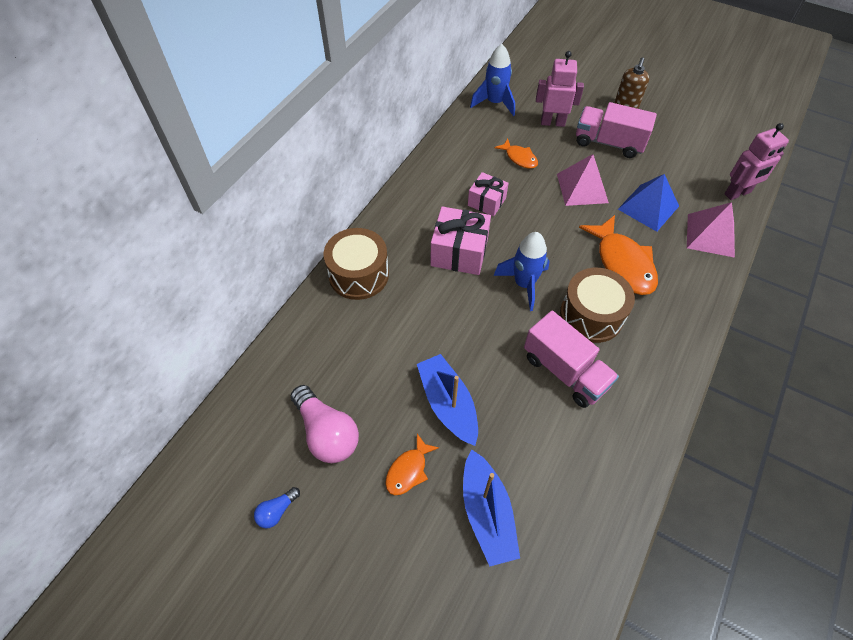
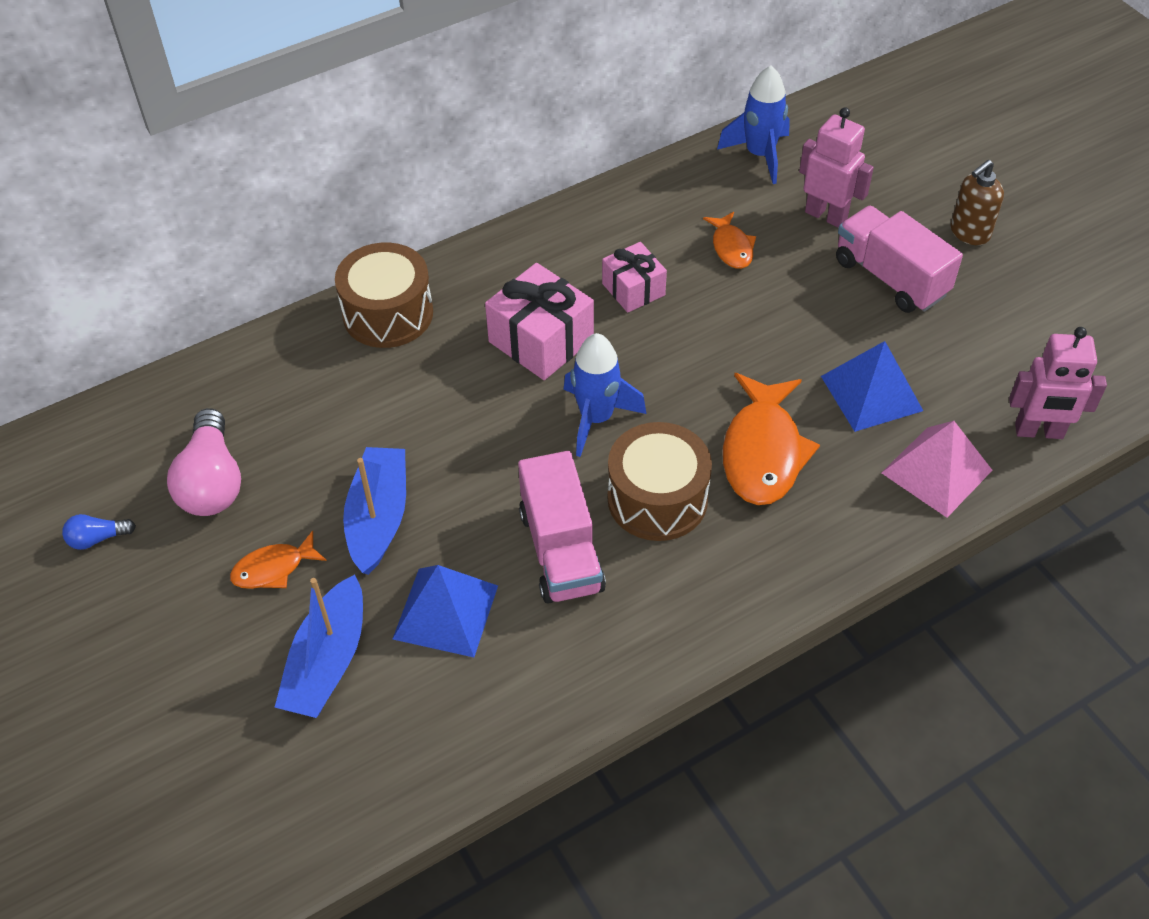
camera: 30 degrees right, 5 degrees down
pink pyramid [557,154,609,206] -> none
none -> blue pyramid [393,565,498,657]

